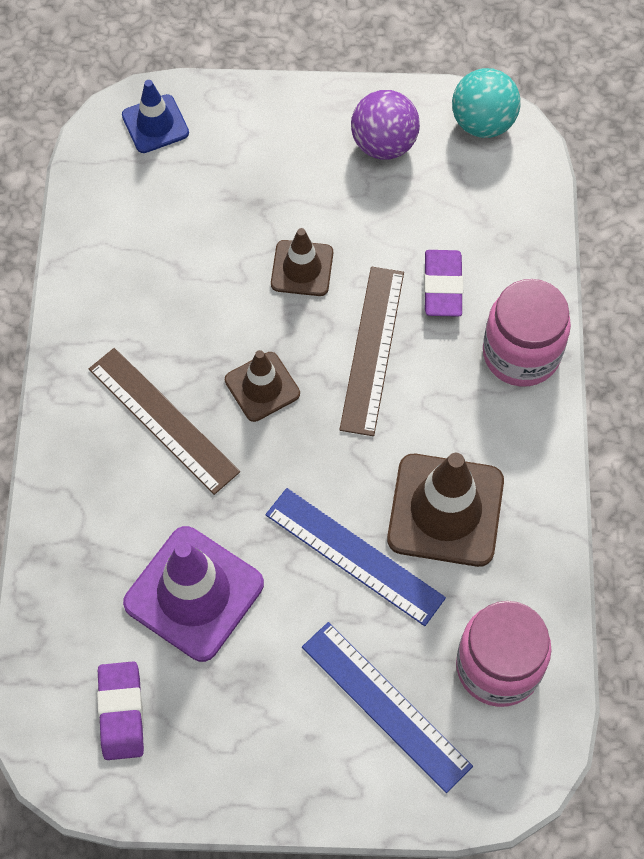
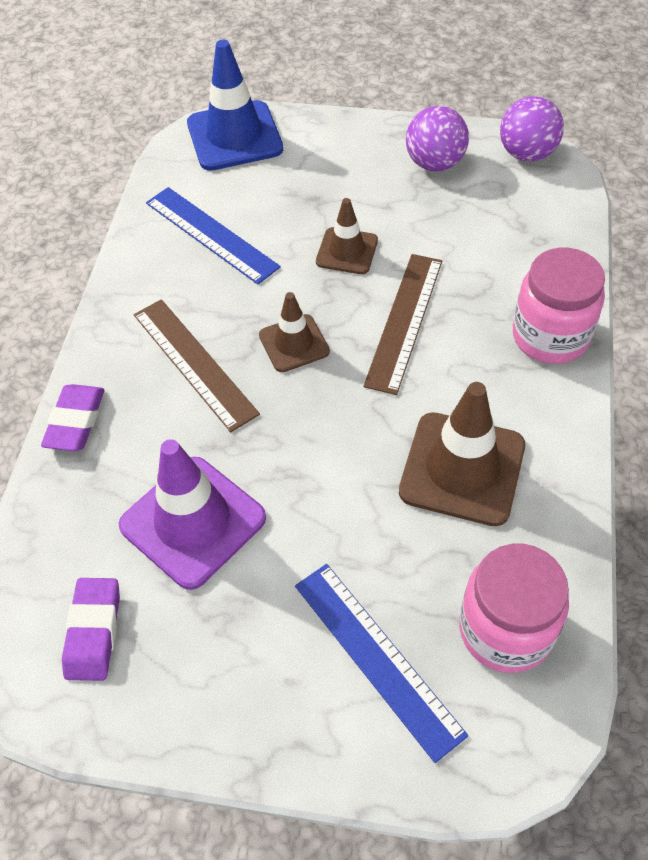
camera: 10 degrees right, 10 degrees down
blue traffic cone [122,80,189,153] -> blue traffic cone [187,40,283,171], size x1.72
blue ruler [265,488,446,626] -> blue ruler moved to [146,187,281,284]
purple eraser [424,250,463,317] -> purple eraser moved to [41,384,104,451]
turquoise ball [452,68,521,138] -> purple ball [500,96,564,162]

